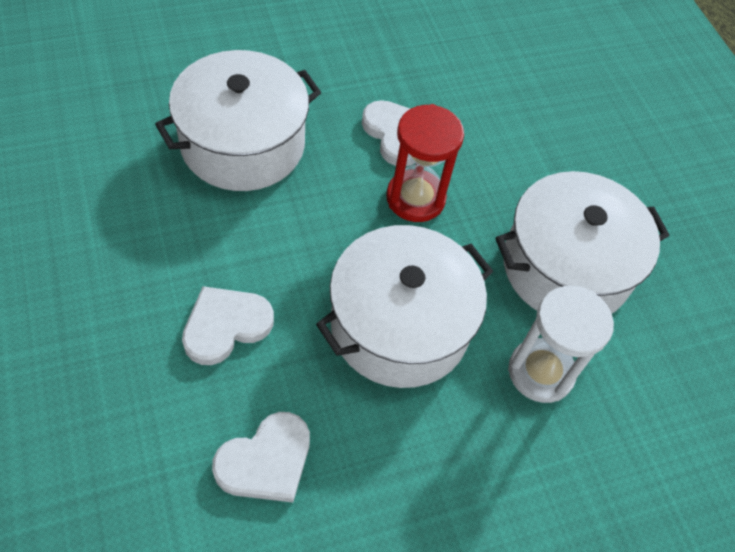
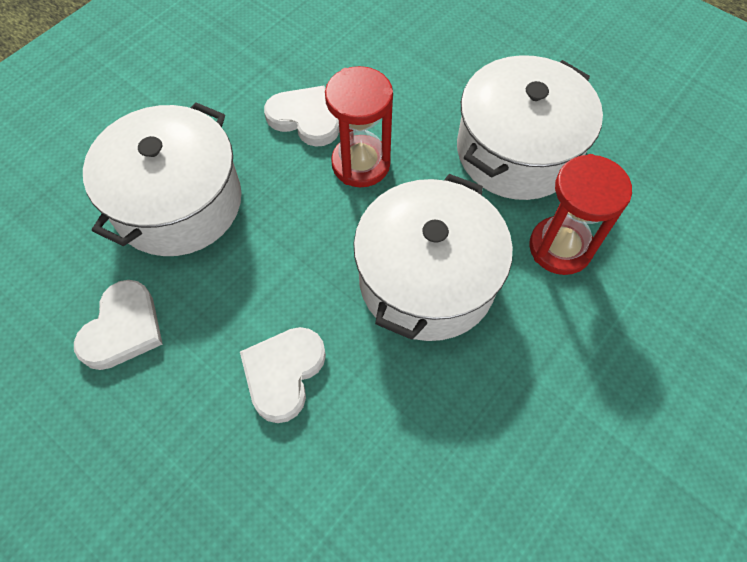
camera: 25 degrees left, 5 degrees up
white heart [212,412,310,503] -> white heart moved to [74,280,163,370]
white hourglass [508,286,614,403] -> red hourglass [529,154,632,275]

